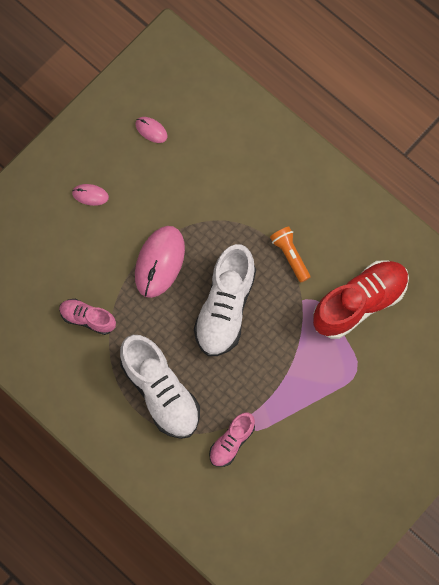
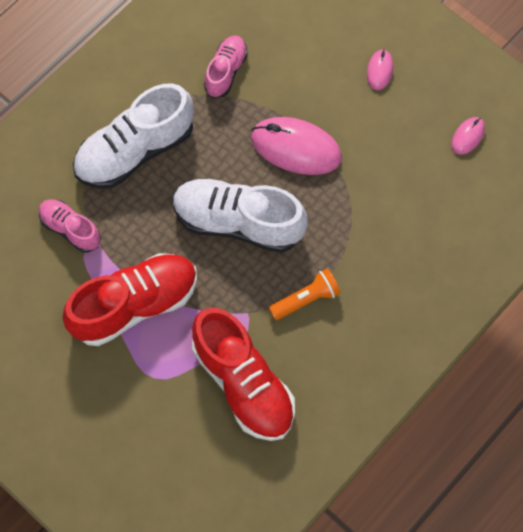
camera: 90 degrees right, 5 degrees down
none -> red shoe [63,253,197,346]

